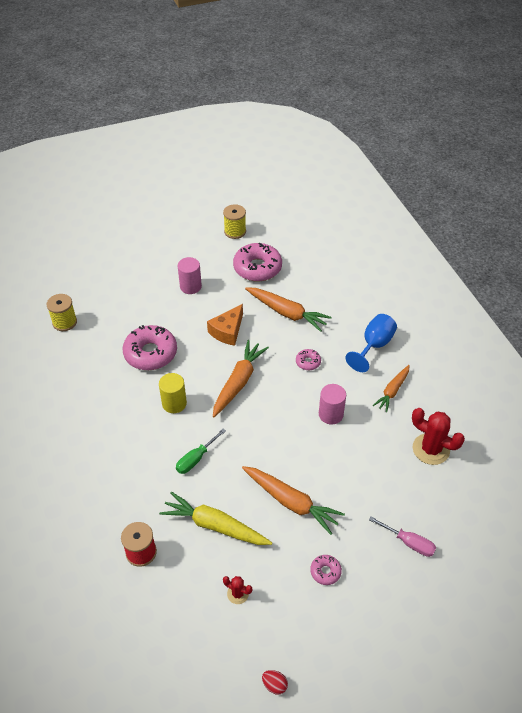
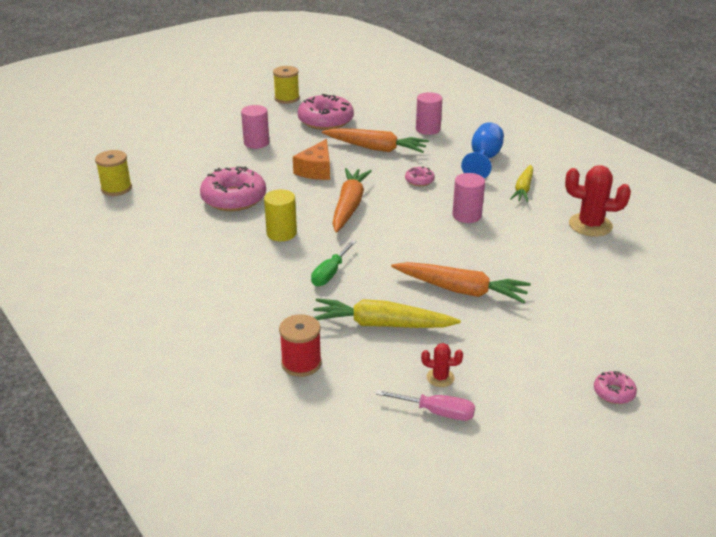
camera: 15 degrees left, 15 degrees down
red egg [262,670,288,695] -> none
pink donut [310,555,342,585] -> pink donut moved to [594,371,637,404]
pink screwdriver [369,517,436,557] -> pink screwdriver moved to [376,390,475,421]
orange carrot [373,365,410,412] -> yellow carrot [510,165,533,202]
none -> pink cylinder [416,92,442,135]

